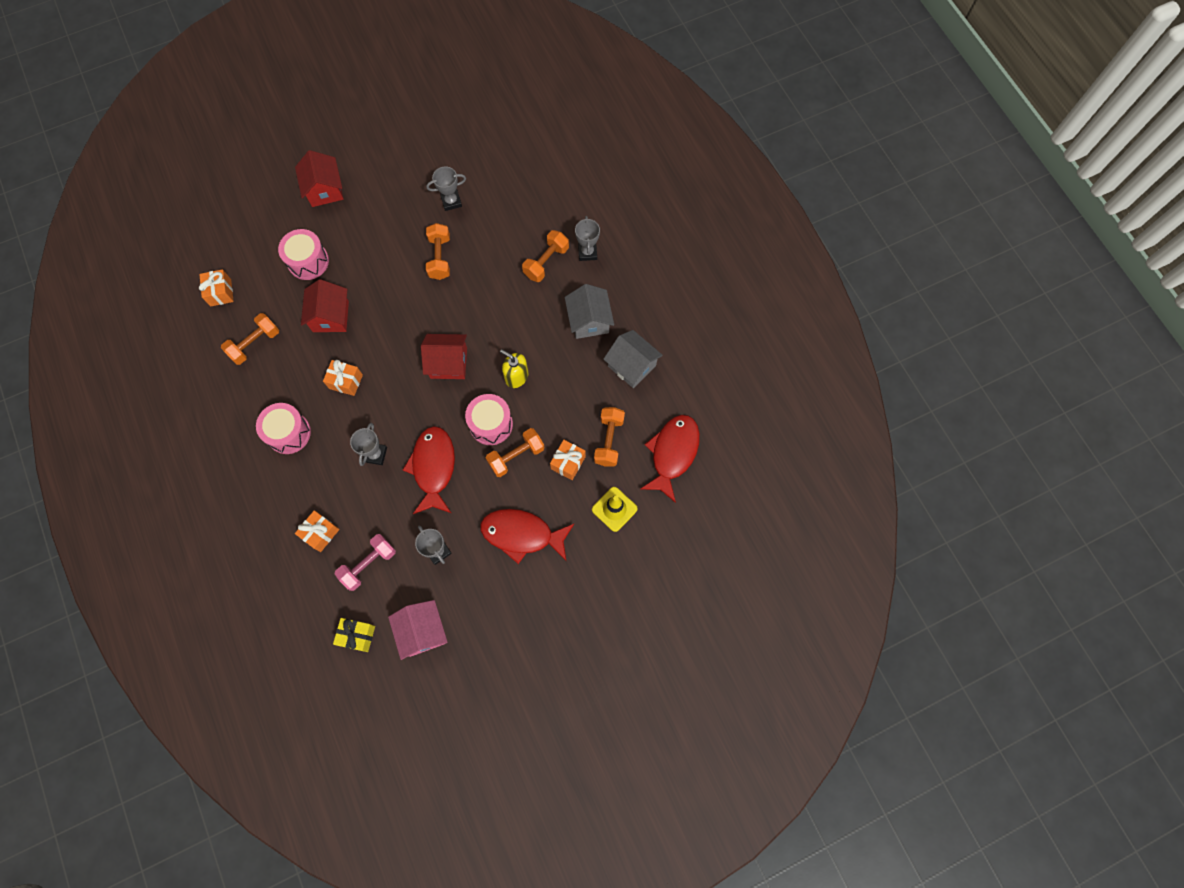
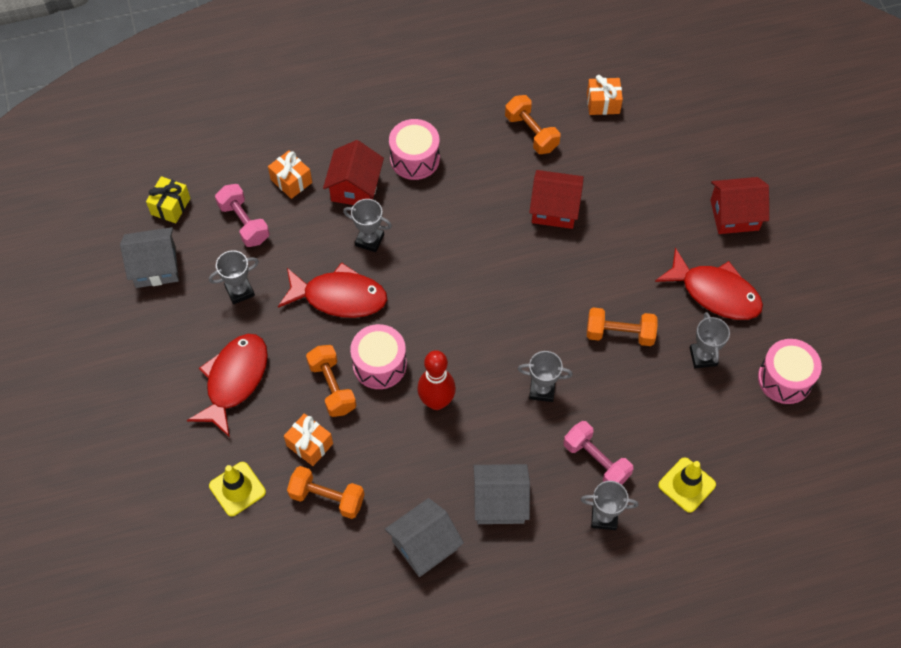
camera: 100 degrees right, 10 degrees down
pink drum [278,229,329,280] -> pink drum moved to [758,339,822,404]
orange gift [323,360,363,396] -> none
pink house [388,600,448,660] -> grey house [120,227,179,288]
red house [421,334,467,379] -> red house moved to [323,140,384,205]
yellow soap dispenser [500,349,528,388] -> red bowling pin [417,350,456,410]
orange dumbbell [522,230,569,282] -> pink dumbbell [563,421,634,485]
red fish [640,415,700,503] -> red fish moved to [655,248,763,320]
none -> grey trophy [518,351,573,402]
none -> yellow traffic cone [658,457,716,513]

